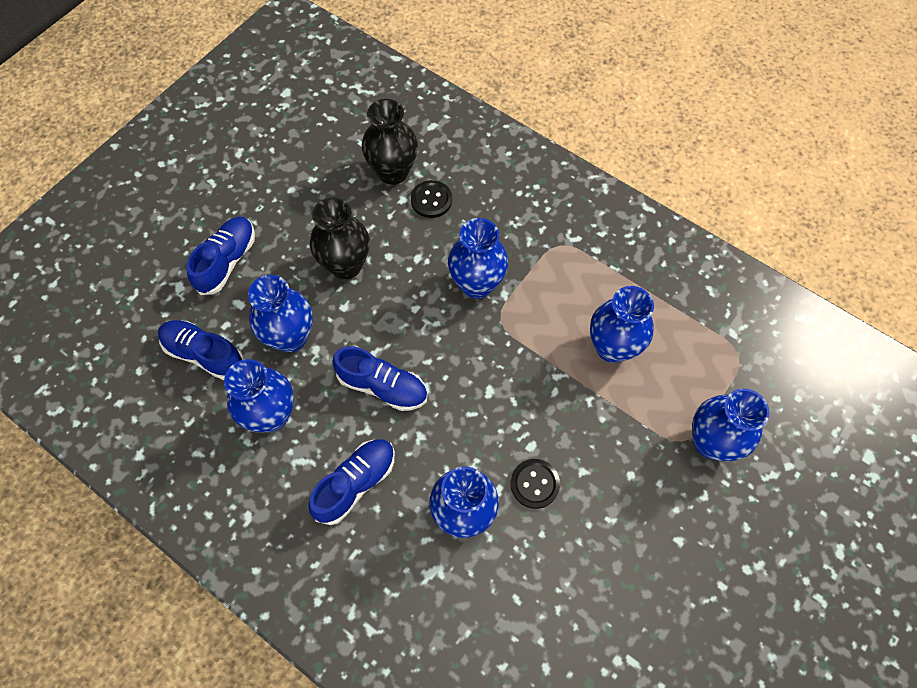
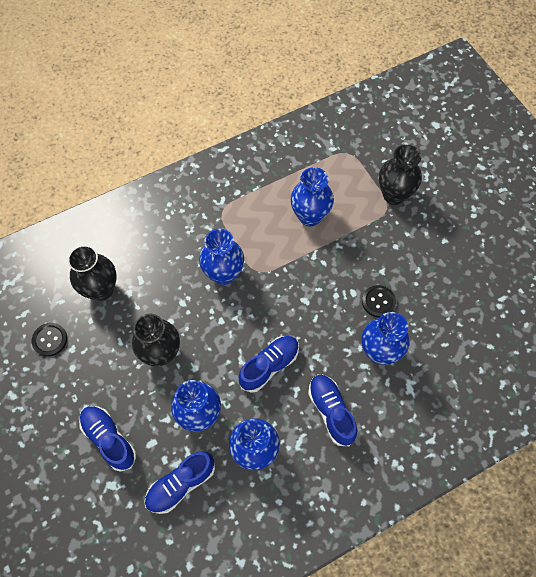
camera: 65 degrees left, 0 degrees up
black button [411,180,452,218] -> black button moved to [32,323,67,357]
blue vase [692,389,769,462] -> black vase [379,145,422,205]

